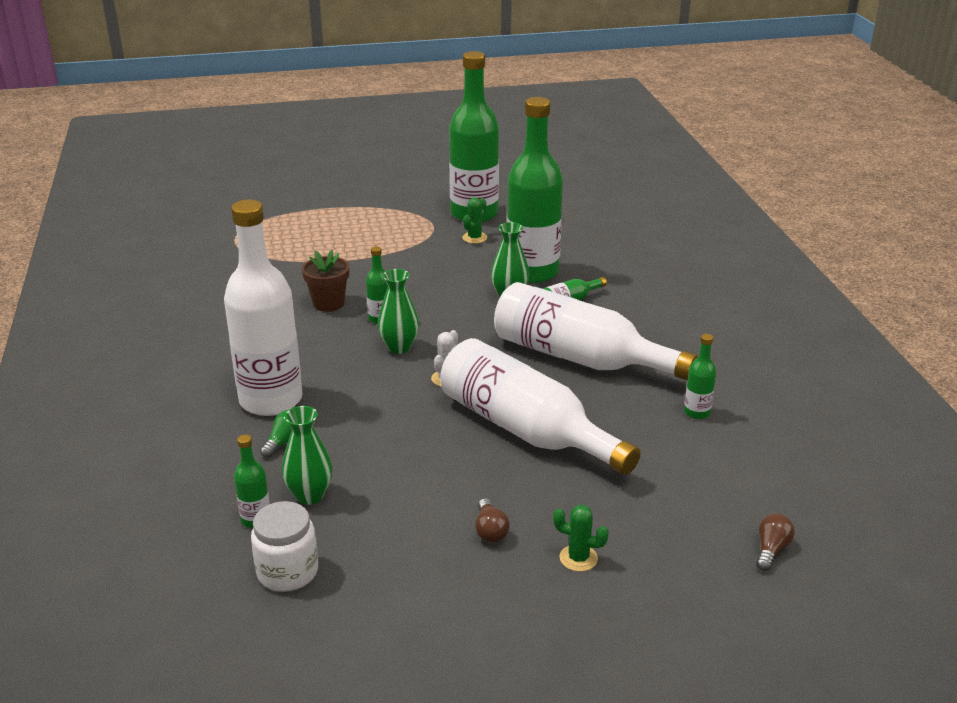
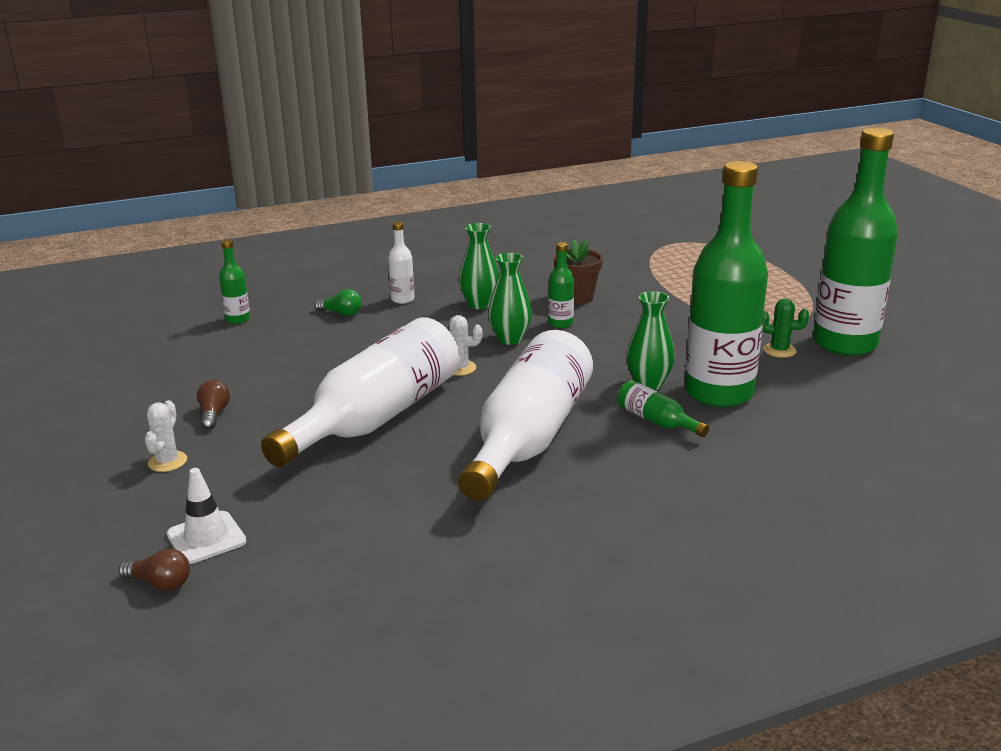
camera: 80 degrees right, 5 degrees down
white bottle [224,199,303,416] -> white bottle [388,222,415,304], size x0.41
white jar [251,501,318,592] -> none
green vase [282,406,333,505] -> green vase moved to [459,223,499,309]
brown light bulb [475,498,510,543] -> brown light bulb turned 105 degrees clockwise [197,380,230,430]
green cactus [553,505,609,572] -> white cactus [145,400,187,472]
green bottle [684,334,716,419] -> none
none -> white traffic cone [167,468,246,564]

